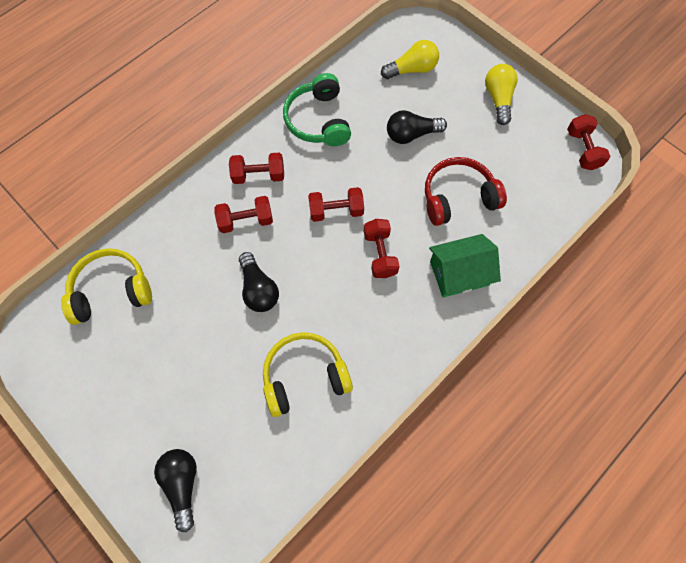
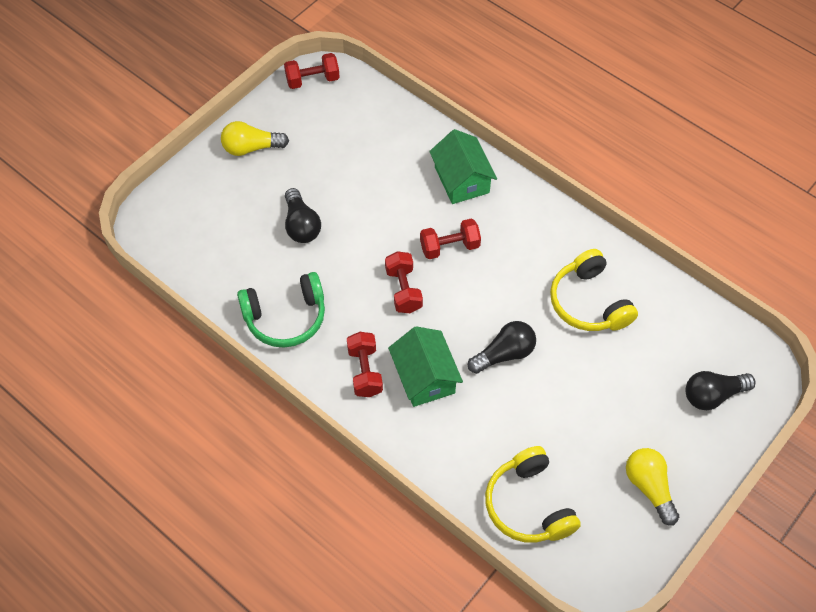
camera: 95 degrees left, 10 degrees down
red dumbbell [215,196,273,233] -> green house [388,326,463,407]
yellow light bulb [381,40,439,79] -> yellow light bulb moved to [626,448,679,525]
red headphones [425,157,507,226] -> none

